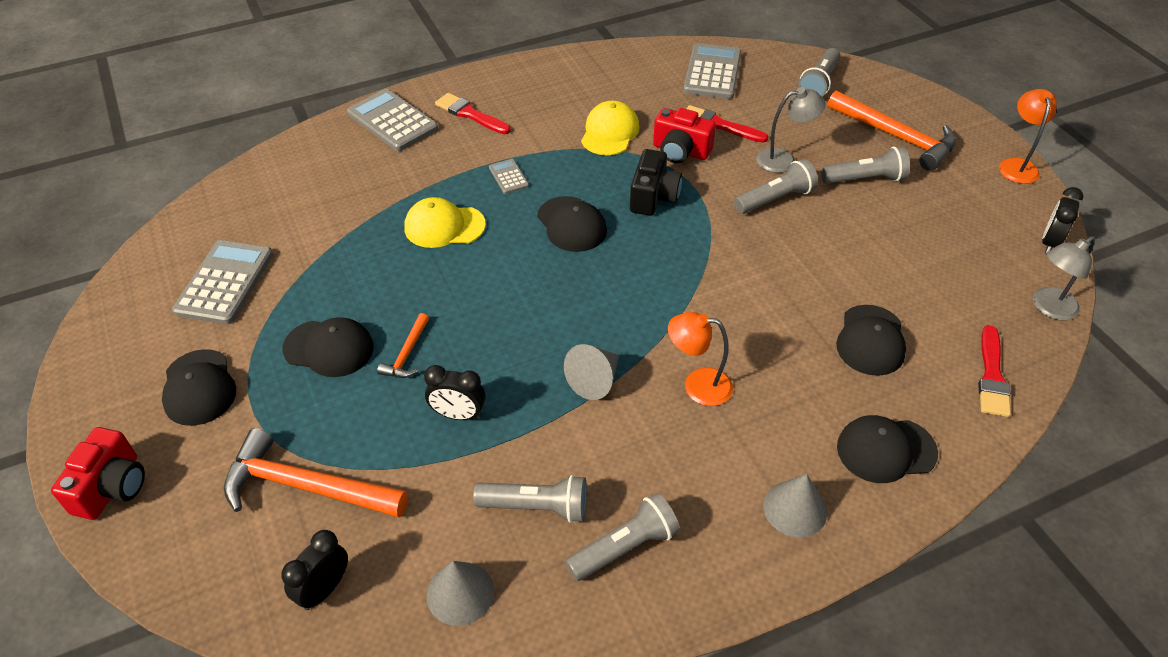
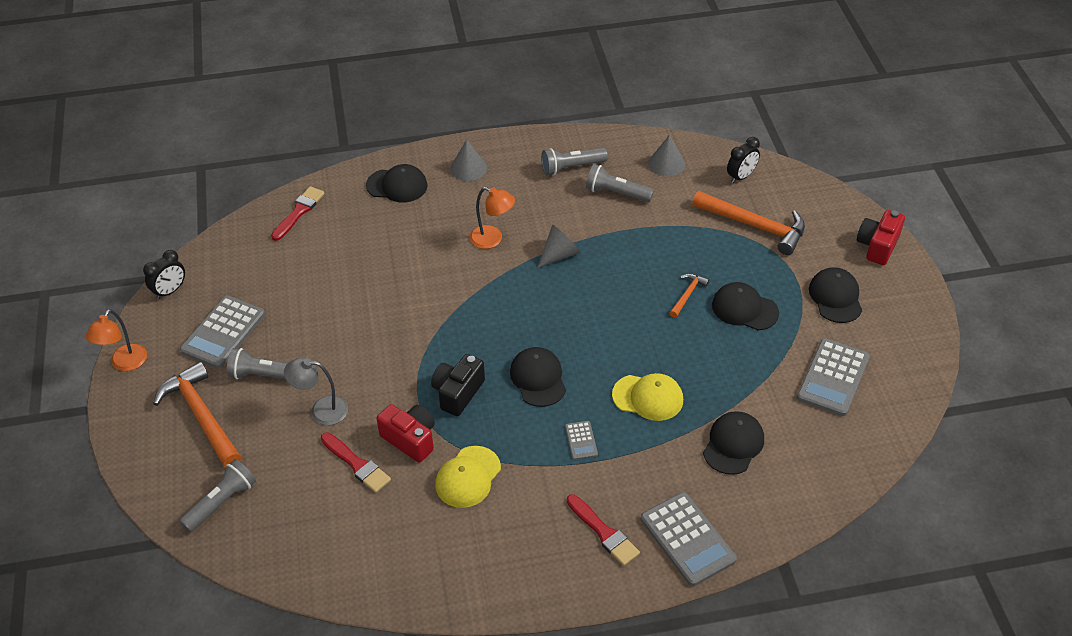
camera: 165 degrees left, 0 degrees up
black clock [424,365,486,420] -> none
grey calculator [683,43,742,99] -> grey calculator moved to [180,295,265,369]
grey flashlight [734,159,818,214] -> none
black cap [836,305,906,376] -> black cap moved to [703,411,764,475]
grey lamp [1033,236,1095,321] -> none

